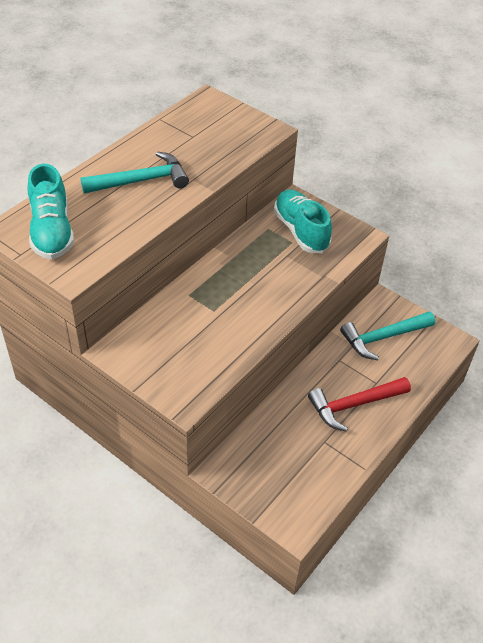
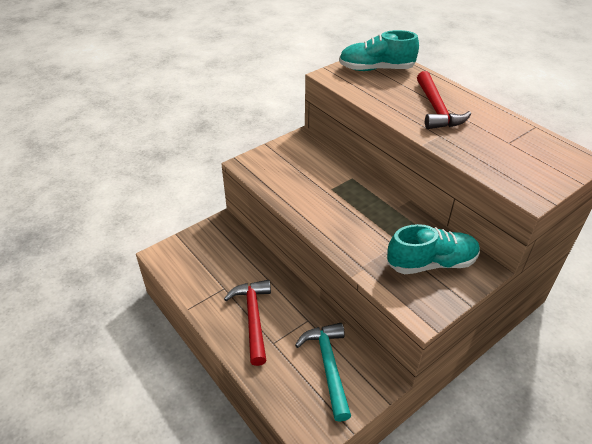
camera: 105 degrees right, 5 degrees down
turquoise hammer [81,151,189,194] -> red hammer [417,71,471,129]

